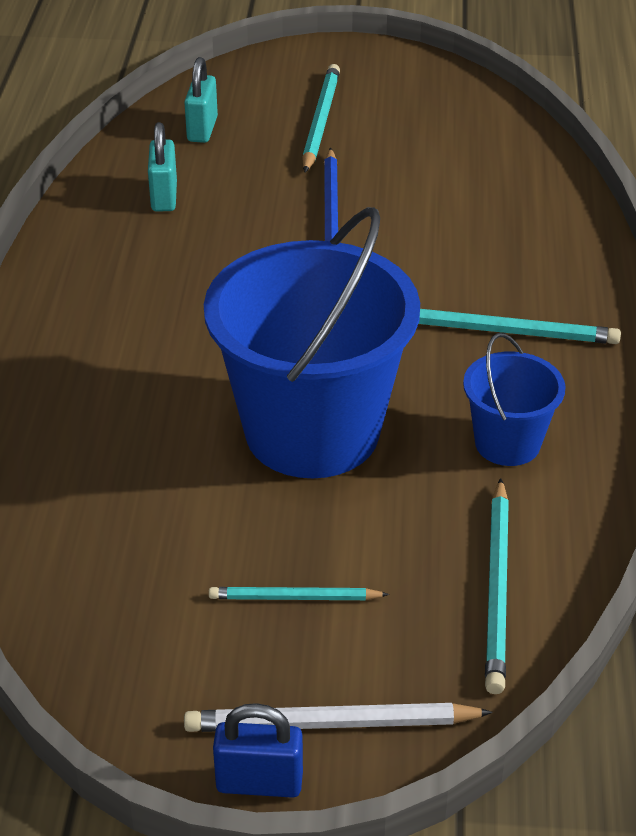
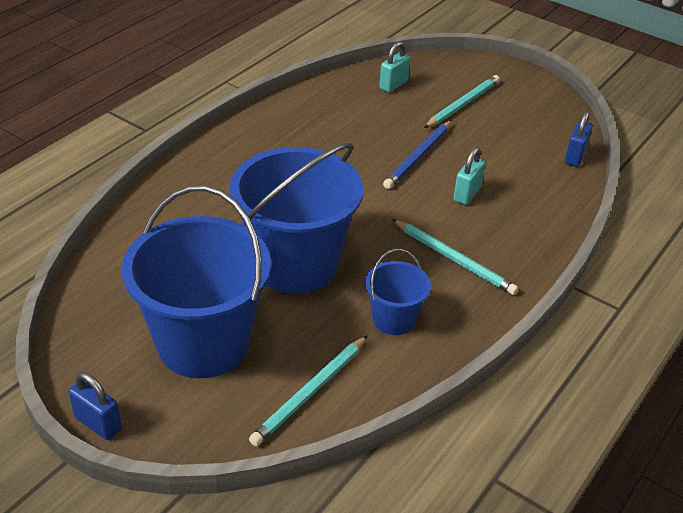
camera: 30 degrees right, 0 degrees up
turquoise padlock [148,122,177,212] -> turquoise padlock moved to [454,147,486,205]
white pencil [184,703,493,732] -> none
turquoise pencil [209,587,389,600] -> blue bucket [121,186,271,378]
none -> blue padlock [565,111,593,167]

